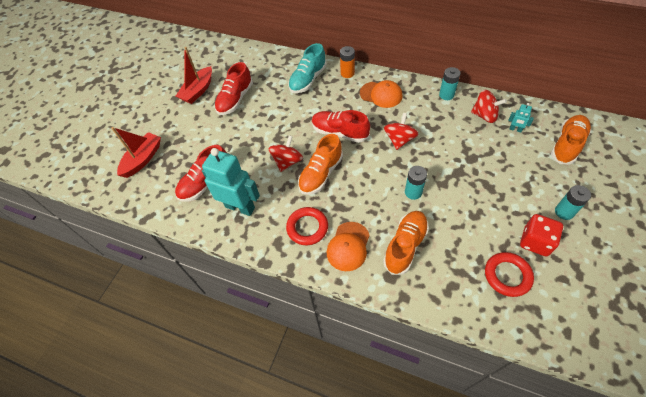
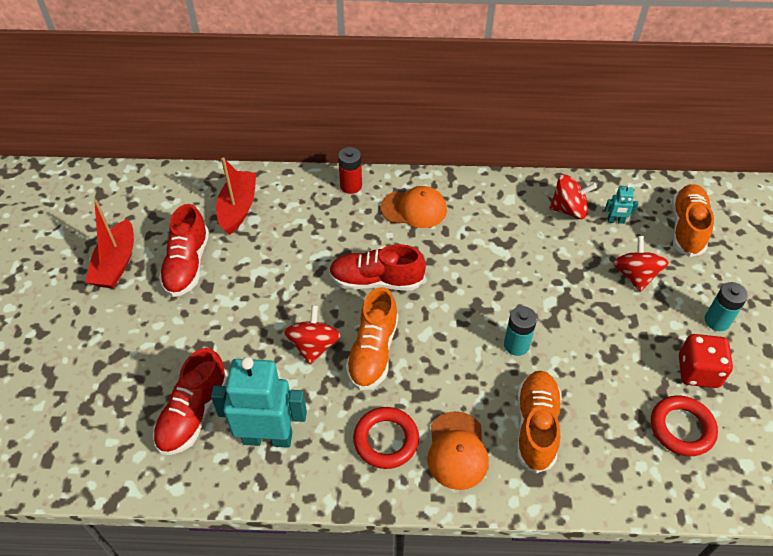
camera: 25 degrees left, 5 degrees down
red boat [111,127,161,178] -> red boat moved to [216,157,256,235]
turquoise shoe [288,43,327,93] -> none
orange battery [340,46,355,78] -> red battery [338,147,362,194]
red spinning top [384,113,419,150] -> red spinning top moved to [613,236,669,292]
turquoise battery [439,67,461,100] -> none

